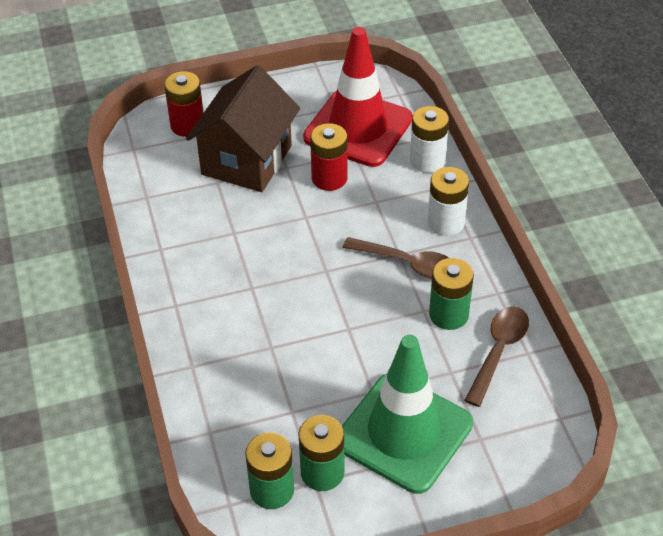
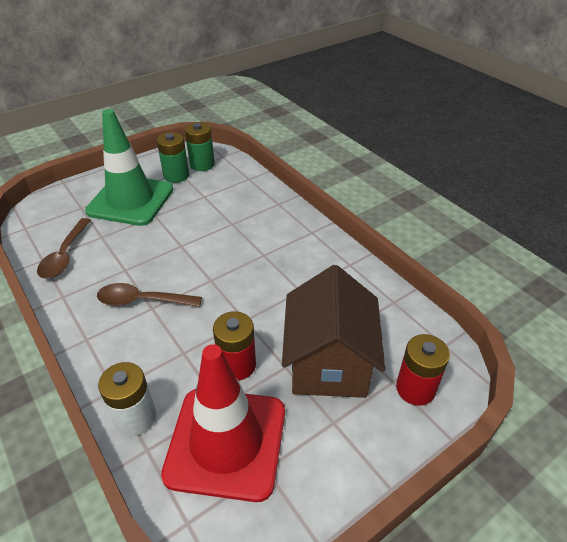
camera: 160 degrees right, 5 degrees down
white battery [428,167,469,236] -> none
green battery [429,258,474,330] -> none

